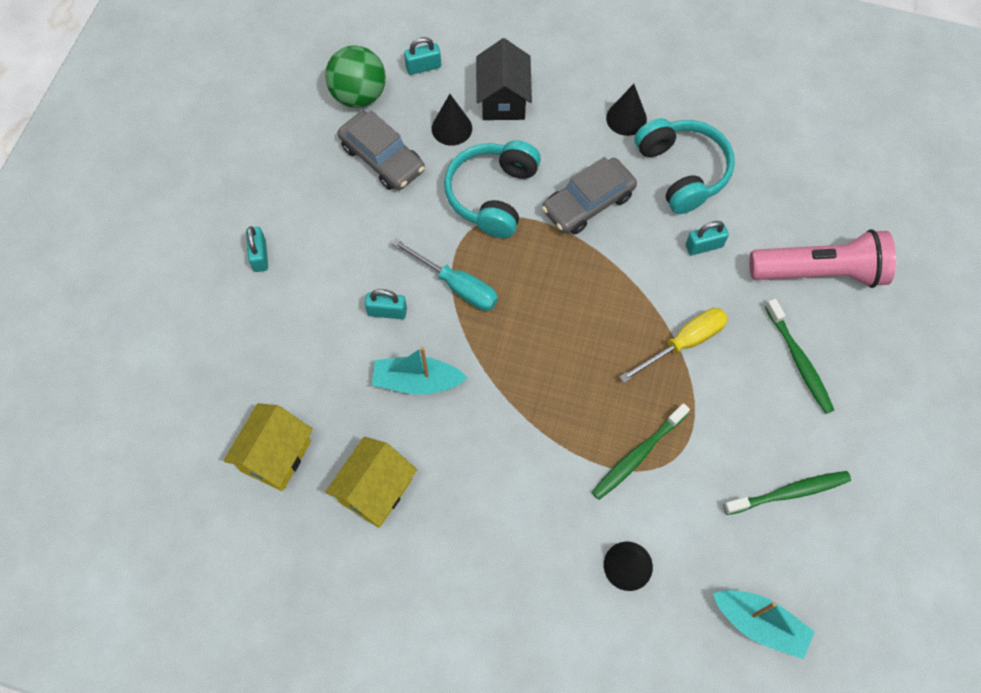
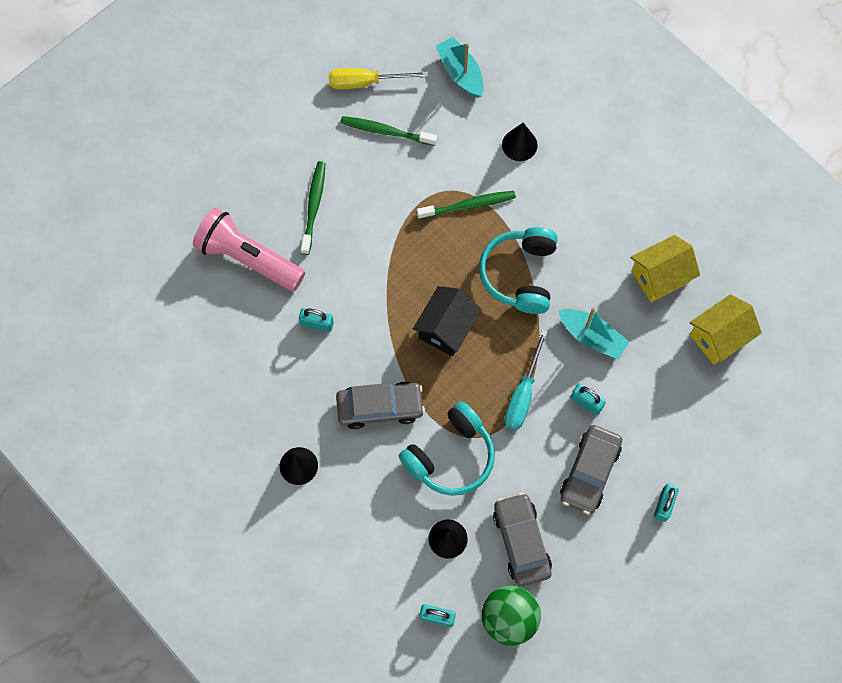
camera: 150 degrees left, 5 degrees up
turquoise screwdriver [391,238,498,311] -> turquoise screwdriver turned 135 degrees counterclockwise [504,330,548,430]
black house [476,38,532,120] -> black house moved to [413,286,482,356]
yellow screwdriver [619,308,728,383] -> yellow screwdriver moved to [329,68,428,89]
turquoise headphones [635,118,735,214] -> turquoise headphones moved to [479,227,558,314]
none -> grey car [560,425,622,515]

